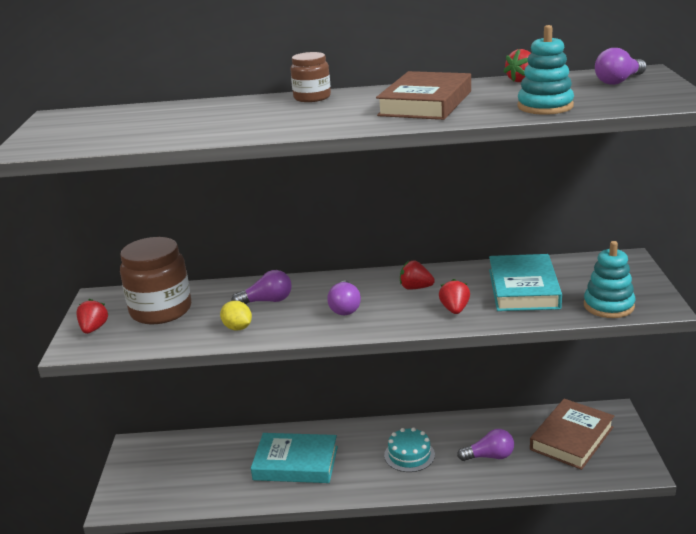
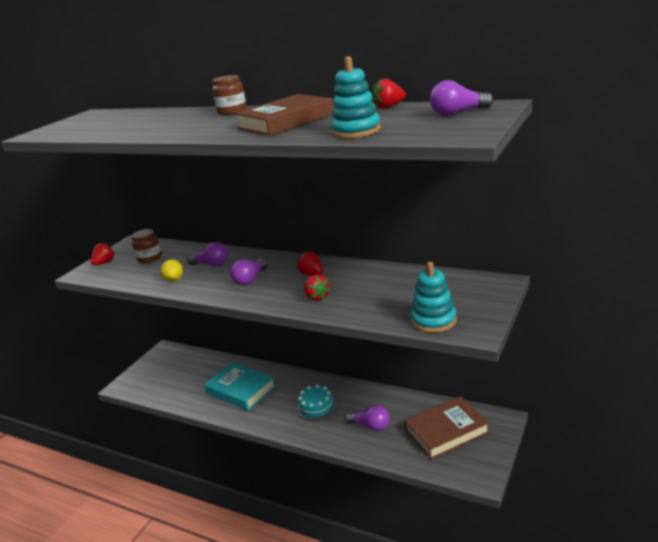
camera: 30 degrees right, 0 degrees up
brown jar [120,237,191,324] -> brown jar [131,229,162,263], size x0.56
red strawberry [439,279,470,314] -> red strawberry turned 120 degrees clockwise [304,274,331,301]
turquoise book [489,254,562,311] -> none

